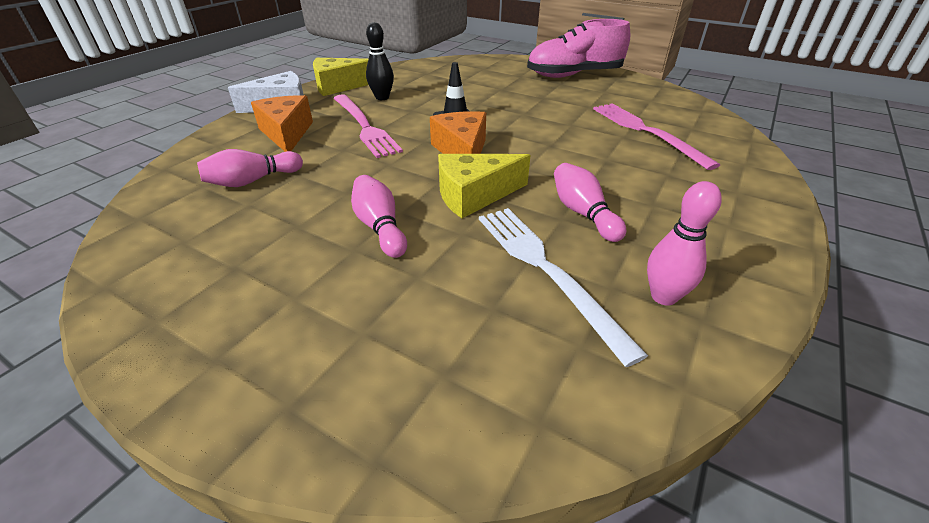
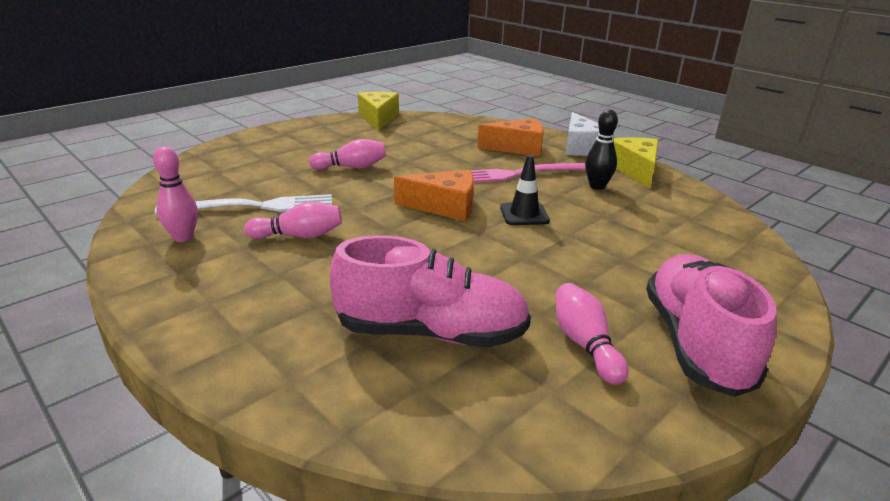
camera: 105 degrees right, 10 degrees down
pink bowling pin [197,149,303,187] -> pink bowling pin moved to [556,283,629,385]
yellow cheese [438,154,531,218] -> yellow cheese moved to [358,92,399,131]
pink fork [593,103,720,170] -> pink shoe [330,235,531,347]

